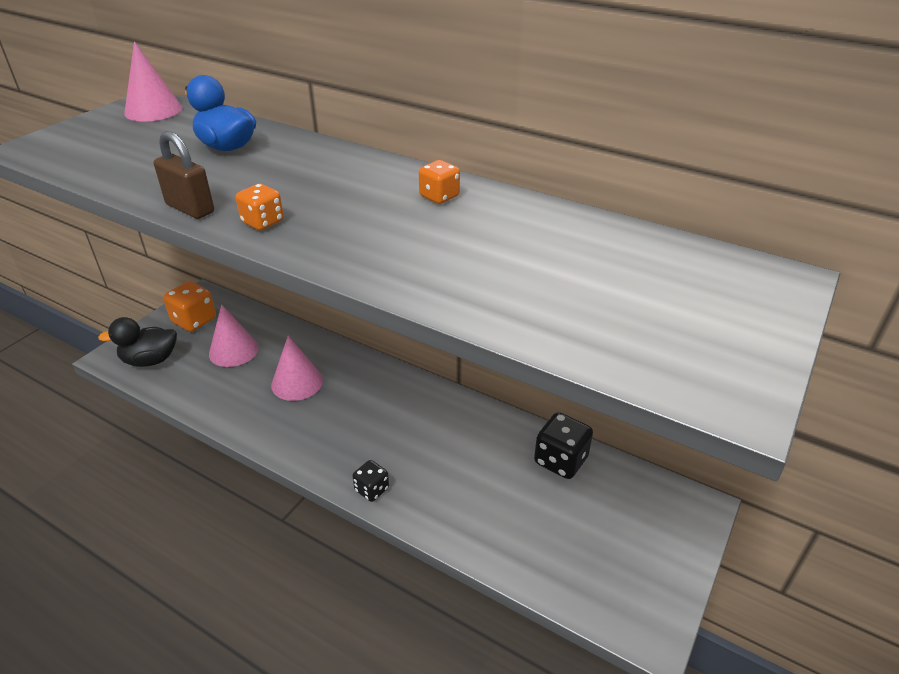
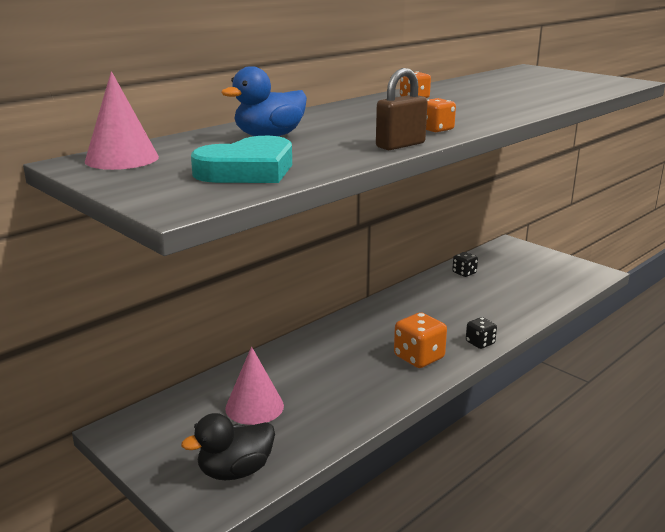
camera: 75 degrees left, 15 degrees down
black duck [98,317,177,367] -> black duck turned 60 degrees clockwise [181,413,275,480]
orange dice [163,281,216,332] -> orange dice moved to [394,312,447,368]
pink cone [271,336,323,401] -> none
black dice [534,412,593,479] -> black dice [452,252,478,277], size x0.60
none -> turquoise heart [191,136,292,183]

